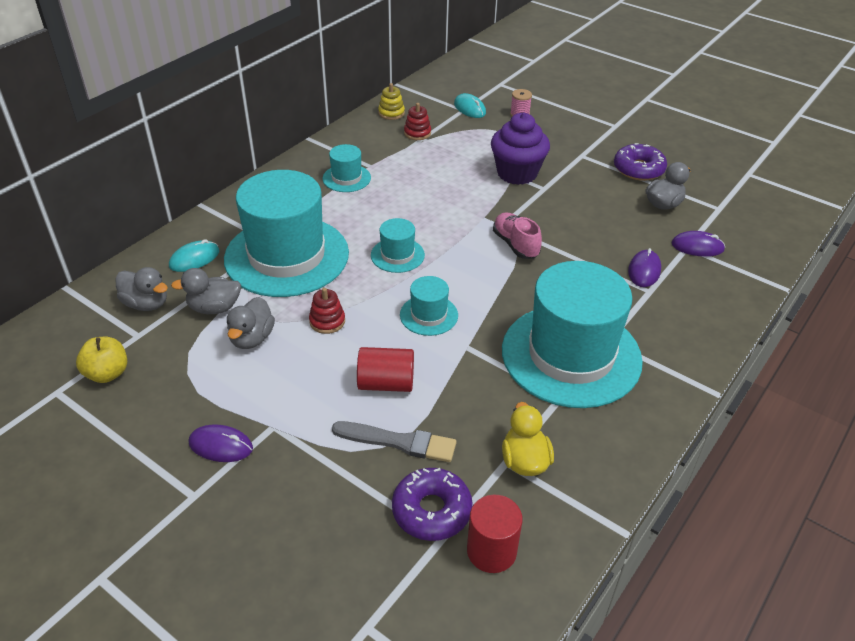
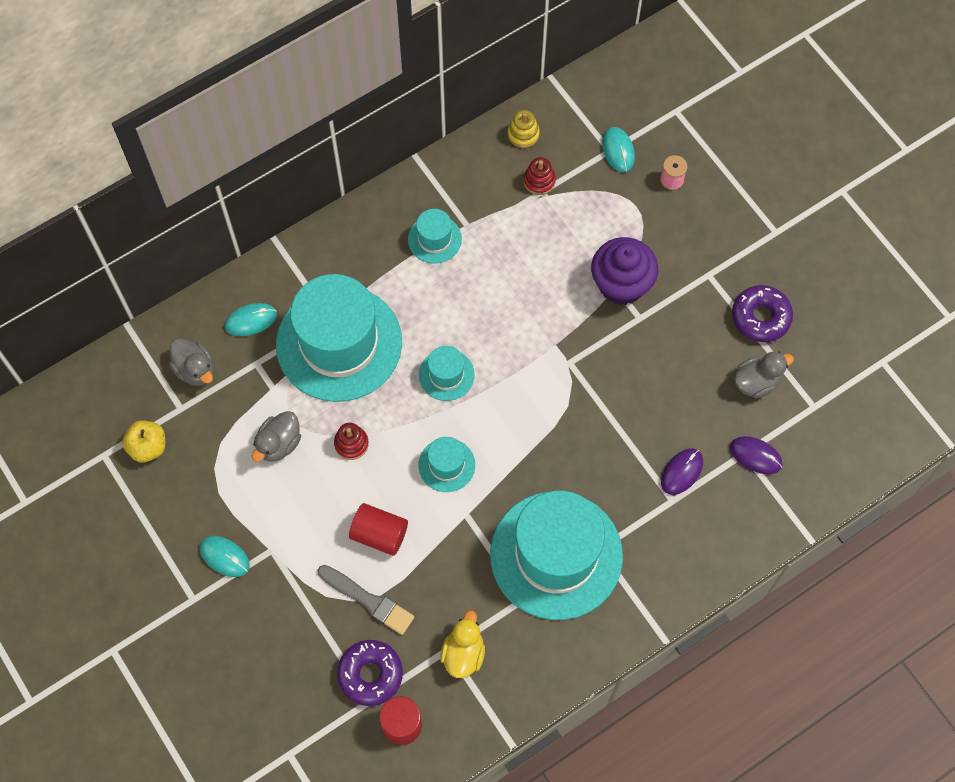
camera: 20 degrees right, 25 degrees up
grey duck [171,268,241,314] -> none
purple mouse [189,425,253,462] -> turquoise mouse [200,536,250,577]
pink shoe [493,212,542,259] -> none

